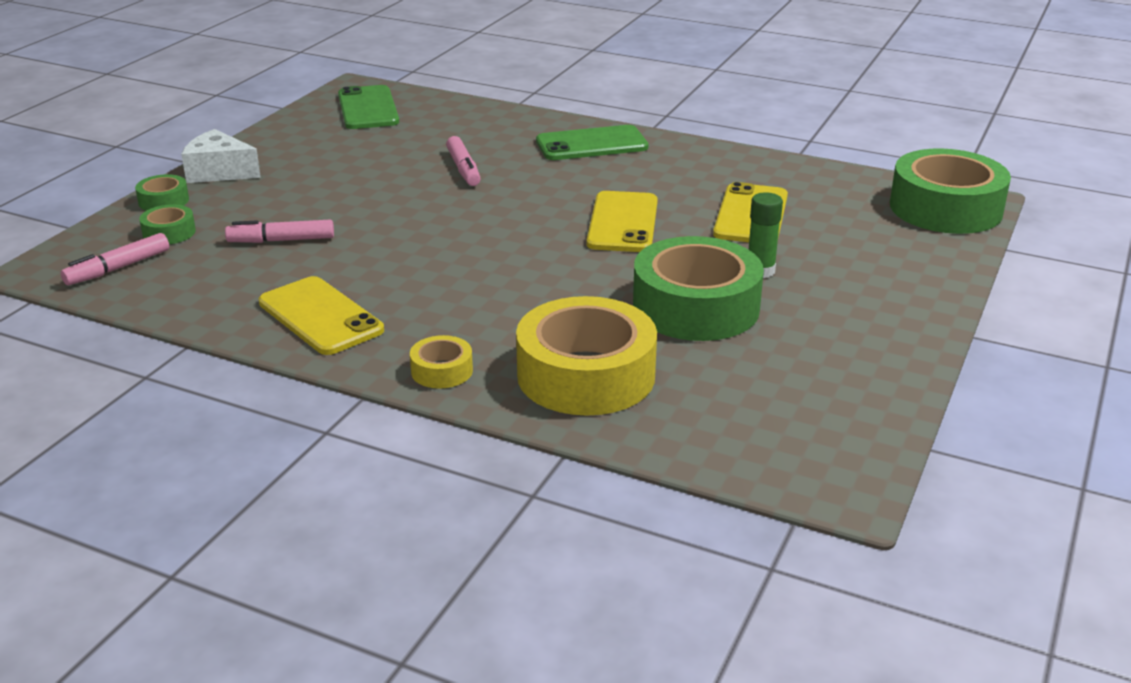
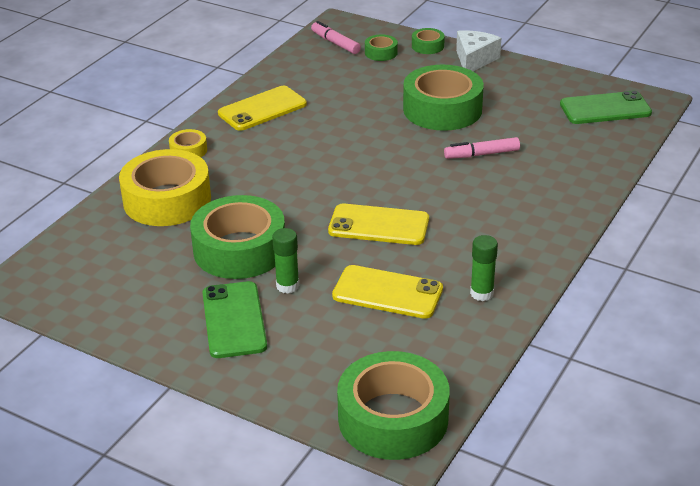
camera: 95 degrees right, 5 degrees up
pink marker [225,220,334,243] -> none
green phone [536,125,649,160] -> green phone moved to [202,281,267,358]
none -> green tape [403,65,484,131]
none -> green glue stick [470,235,498,301]

